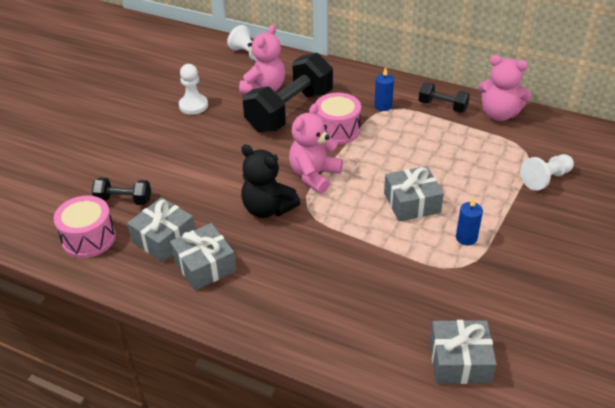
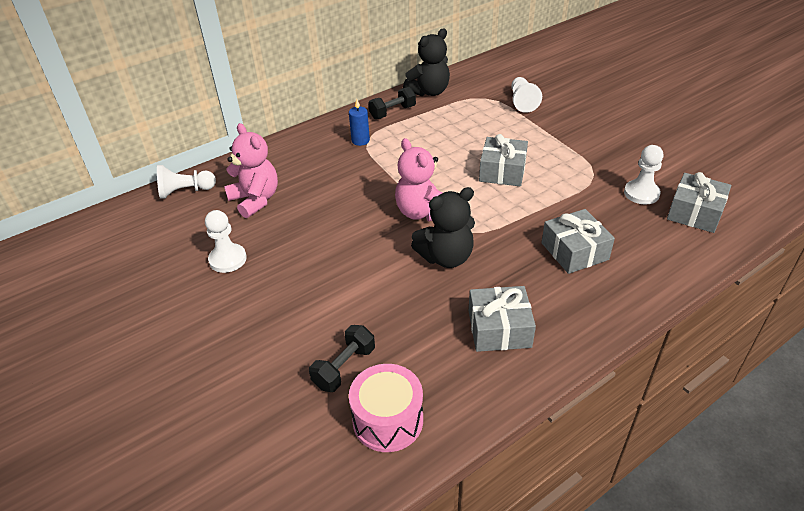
camera: 60 degrees left, 0 degrees up
grey gift [127,197,195,262] -> grey gift moved to [541,209,615,274]
black dumbbell [243,53,333,133] -> none
pink drum [315,93,361,144] -> none
blue candle [456,197,483,245] -> none
pink teddy bear [478,55,532,121] -> black teddy bear [403,29,450,96]
none -> white pawn [624,145,663,205]

